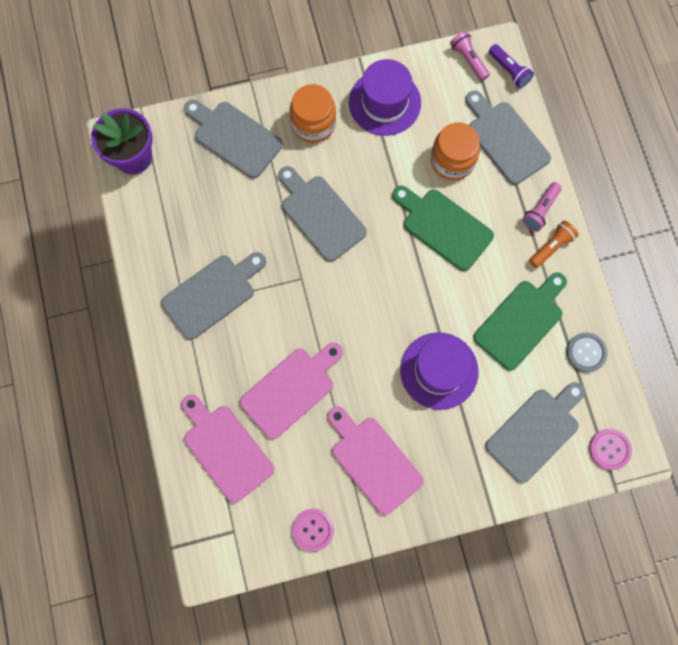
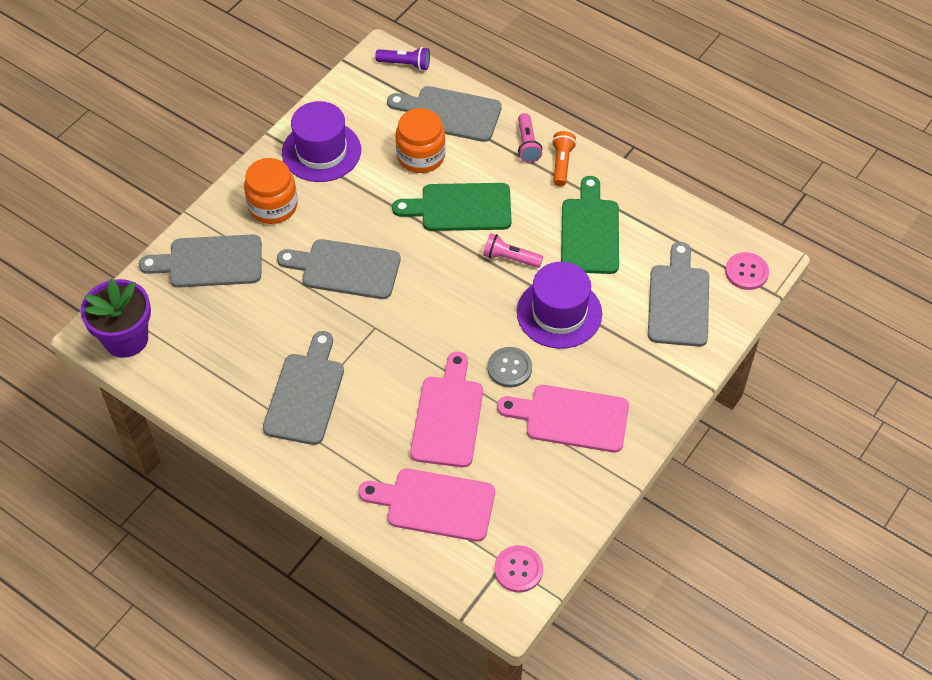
camera: 40 degrees left, 20 degrees down
pink button [292,509,334,552] -> pink button moved to [494,545,543,592]
pink flashlight [450,31,490,81] -> pink flashlight moved to [483,233,543,268]
grey button [566,332,608,373] -> grey button moved to [487,347,532,388]

